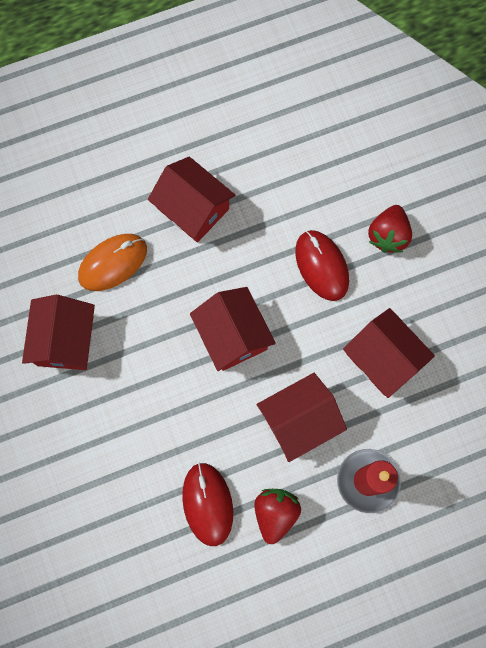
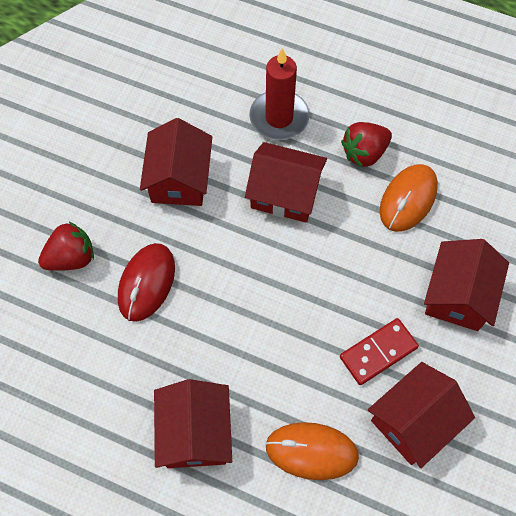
camera: 135 degrees left, 10 degrees down
red mouse [182,463,233,546] -> orange mouse [380,164,438,232]
red house [190,287,276,371] -> red house moved to [424,239,509,331]
none -> red domino [340,318,419,385]

